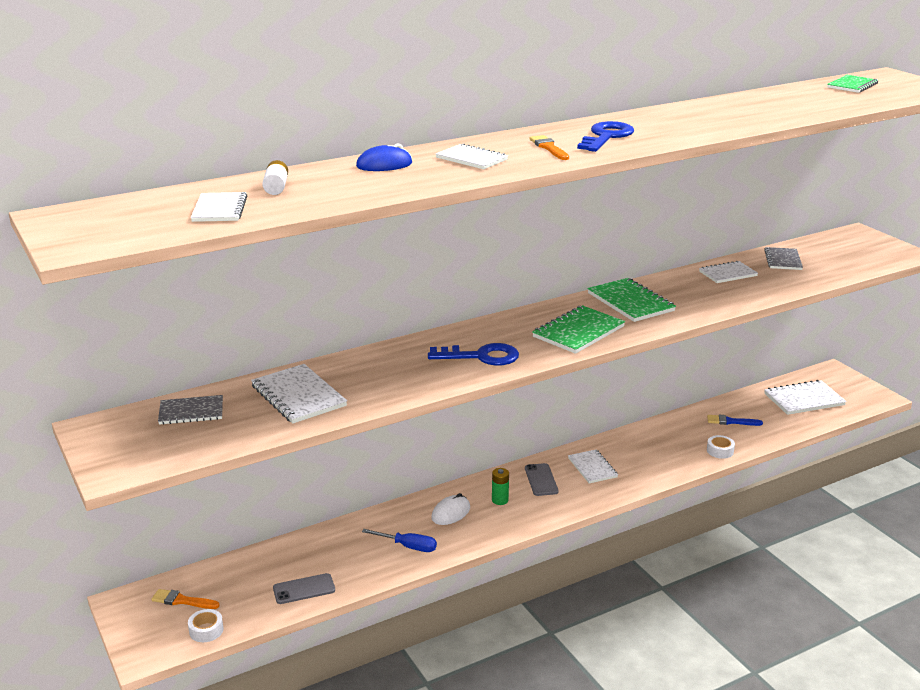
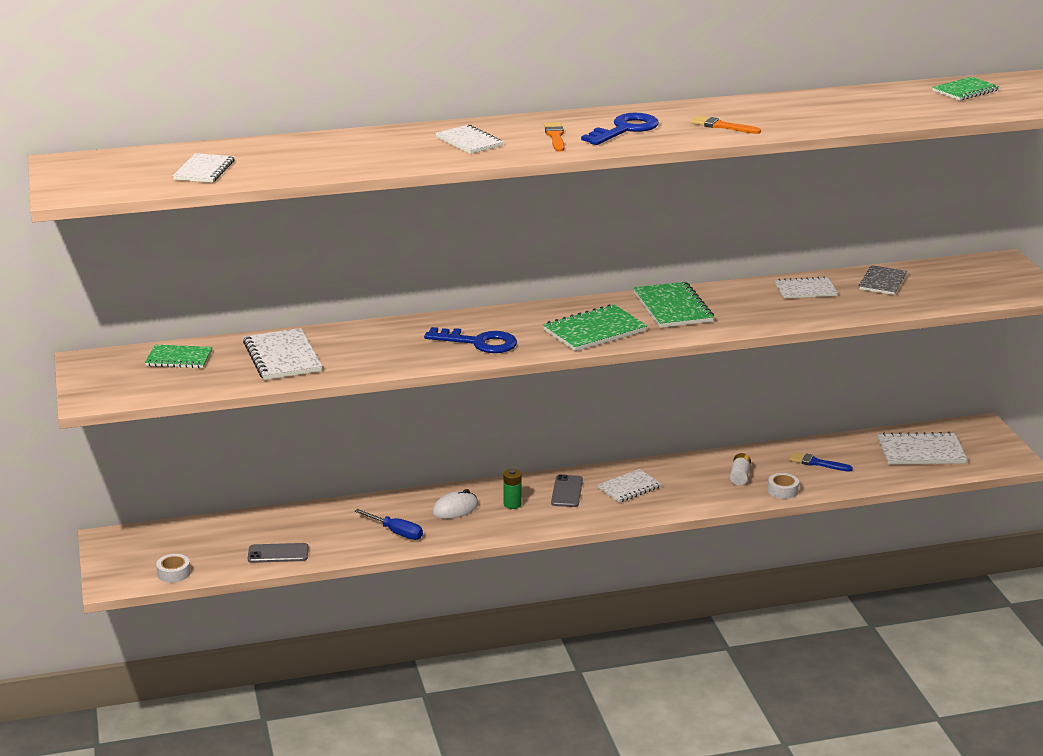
camera: 15 degrees right, 0 degrees up
orange brush [151,589,220,609] -> orange brush moved to [691,116,761,134]
grey notebook [158,395,223,425] -> green notebook [145,345,213,368]
white battery [262,160,288,195] -> white battery moved to [730,453,751,486]
blue mouse [356,143,412,171] -> none
white notebook [568,450,618,483] -> white notebook turned 60 degrees clockwise [598,469,661,503]

